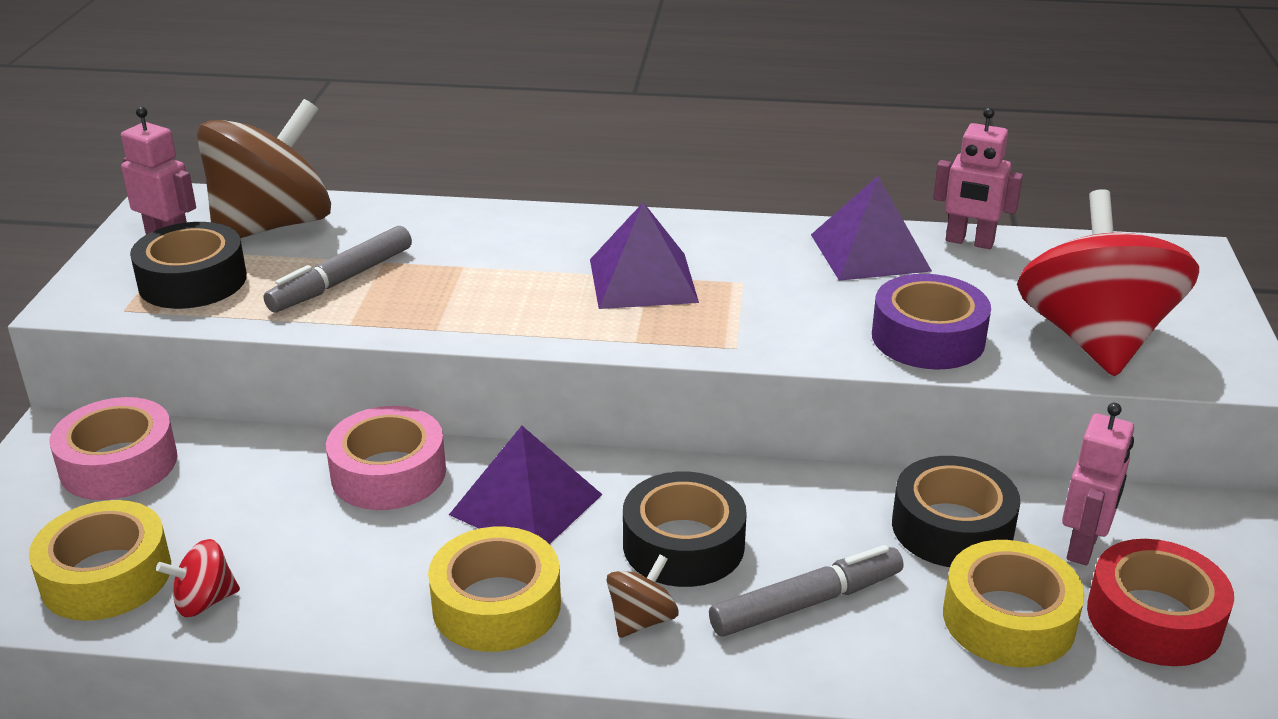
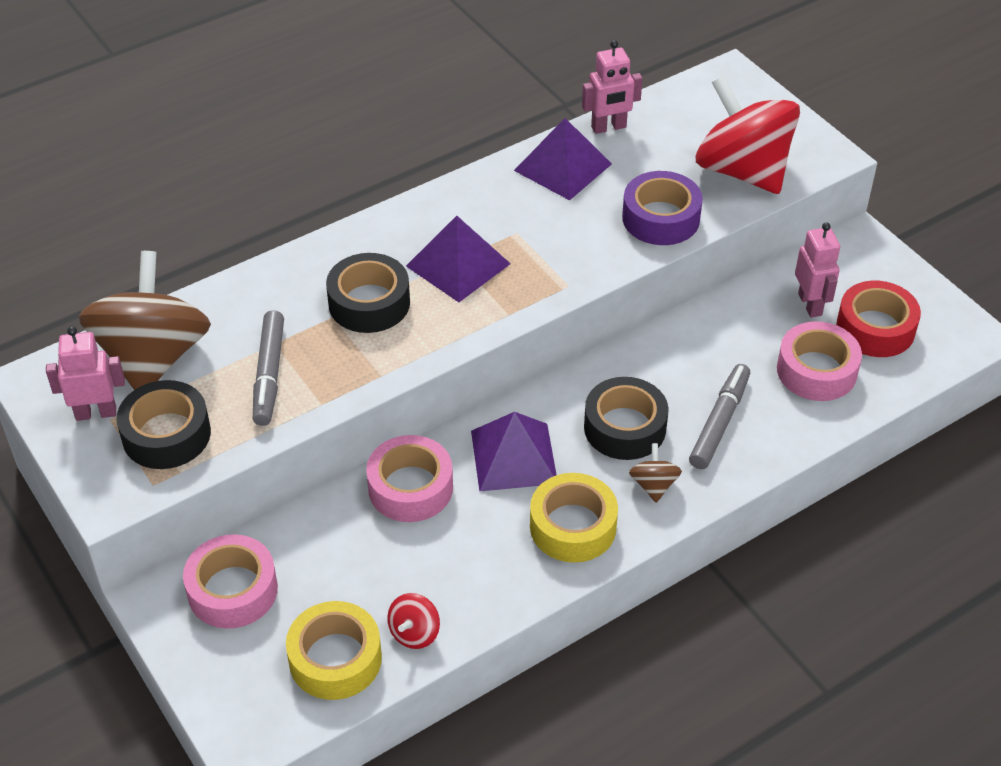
camera: 40 degrees left, 15 degrees up
black tape [892,456,1020,567] -> black tape moved to [326,253,410,333]
yellow tape [943,540,1085,667] -> pink tape [777,321,862,401]

